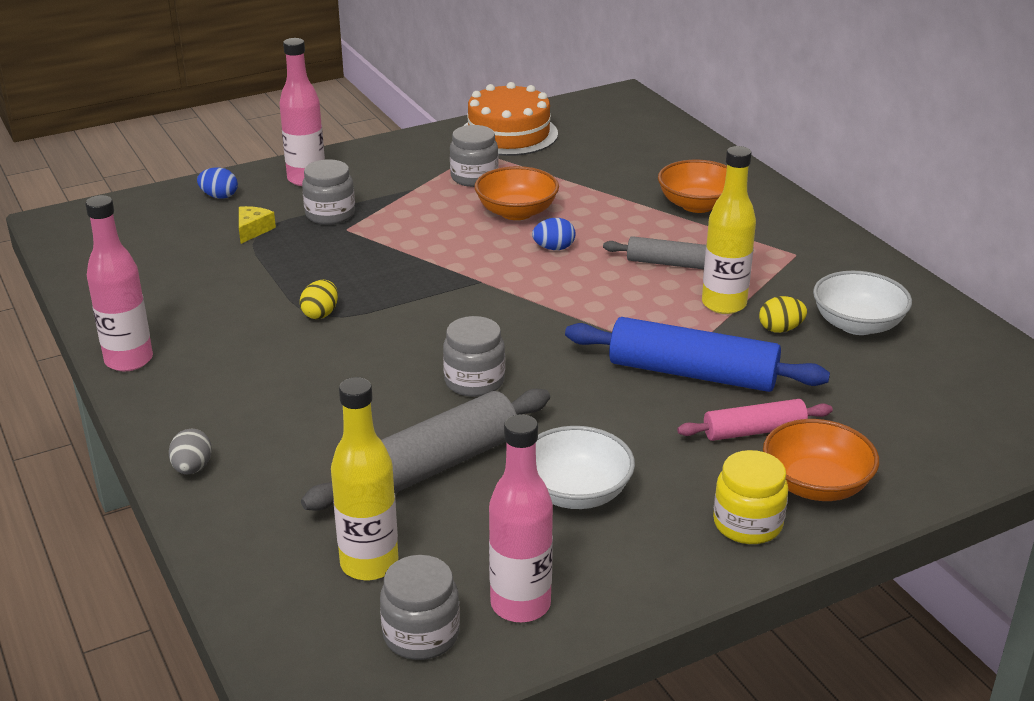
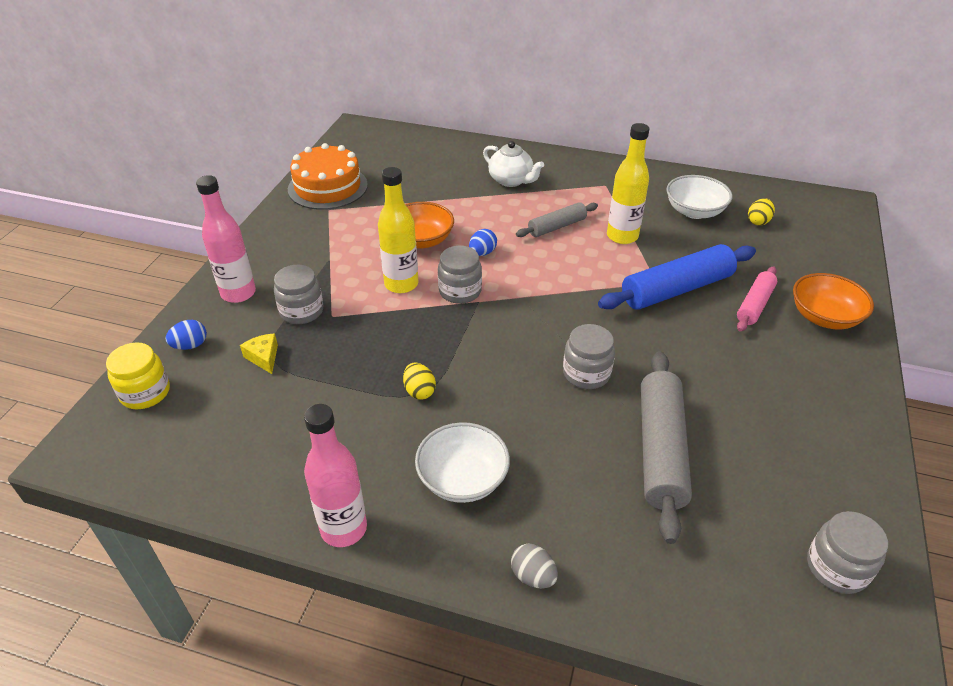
camera: 45 degrees left, 10 degrees up
yellow bottle [331,377,399,580] -> yellow bottle moved to [378,167,419,293]
grey jar [450,125,498,187] -> grey jar moved to [438,246,482,304]
pink bottle [489,414,553,622] -> none
white bowl [536,426,635,509] -> white bowl moved to [415,422,510,503]
orange bowl [658,160,727,213] -> white teapot [483,141,544,187]
yellow jar [713,450,788,544] -> yellow jar moved to [106,342,170,409]
yellow egg [759,296,807,333] -> yellow egg moved to [748,198,775,226]

